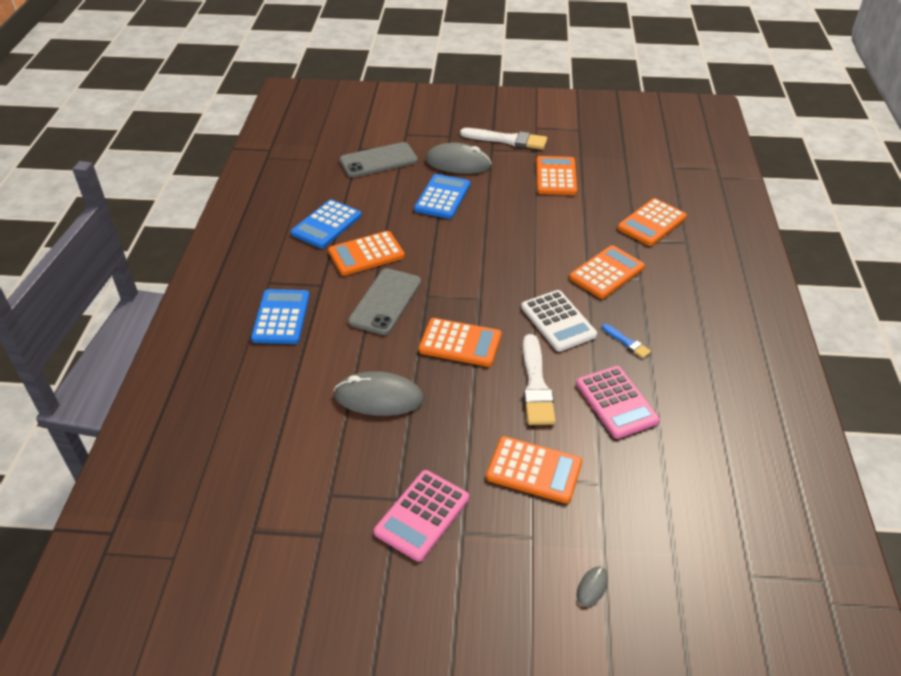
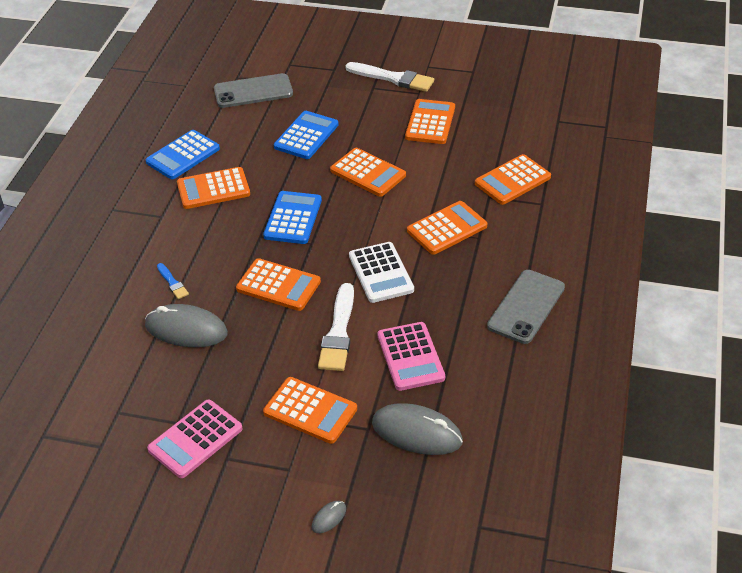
camera: 10 degrees right, 0 degrees up
blue calculator [251,289,310,344] -> blue calculator moved to [263,191,322,244]
grey phone [348,268,421,335] -> grey phone moved to [487,270,565,344]
grey mouse [426,143,492,174] -> grey mouse moved to [372,403,463,455]
blue brush [602,324,651,358] -> blue brush moved to [157,263,189,299]
none -> orange calculator [330,148,406,197]

